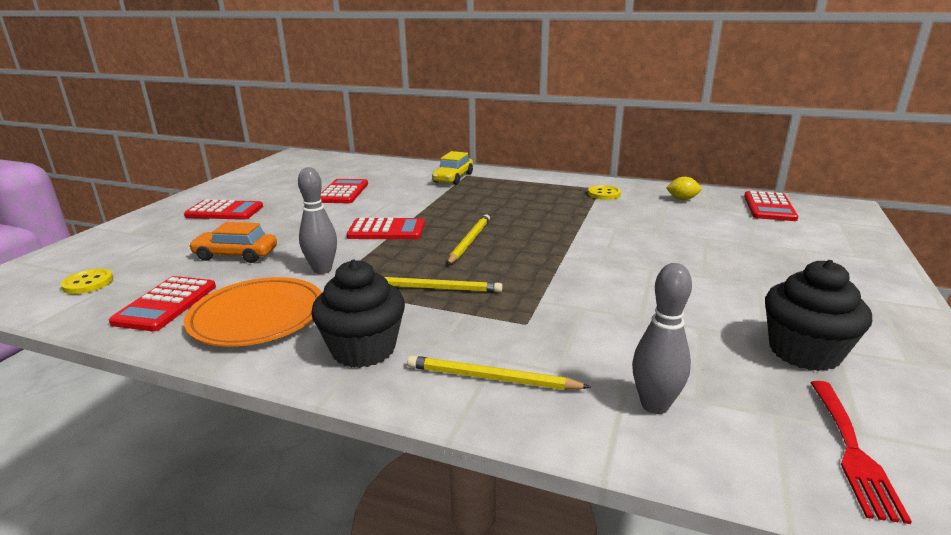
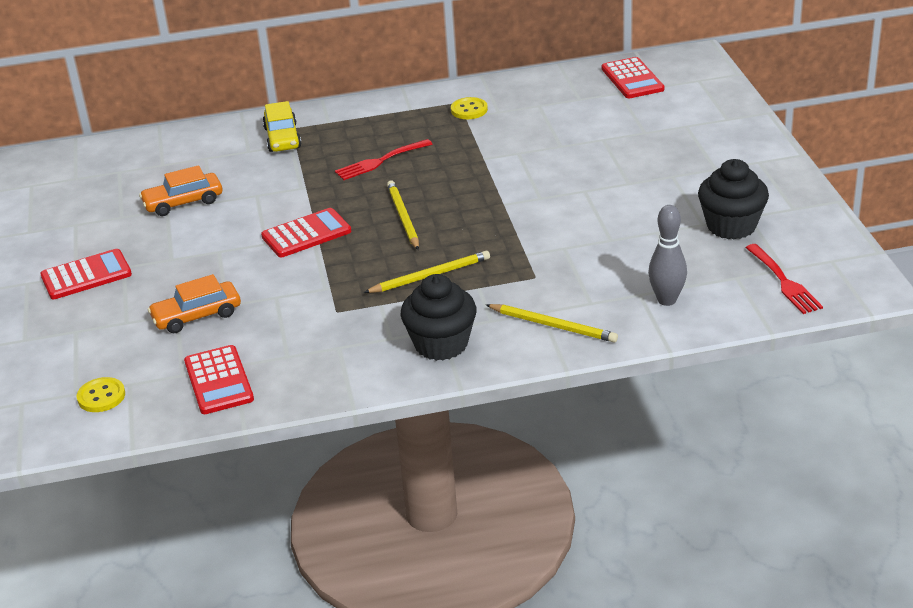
camera: 30 degrees left, 10 degrees up
orange plate [184,277,322,347] -> none
grey bowling pin [298,167,337,274] -> none
red calculator [320,179,368,203] -> orange car [139,165,222,216]
yellow pencil [407,355,591,390] -> yellow pencil turned 135 degrees counterclockwise [486,304,618,343]
yellow lemon [666,177,701,200] -> none
none -> red fork [335,139,433,180]

